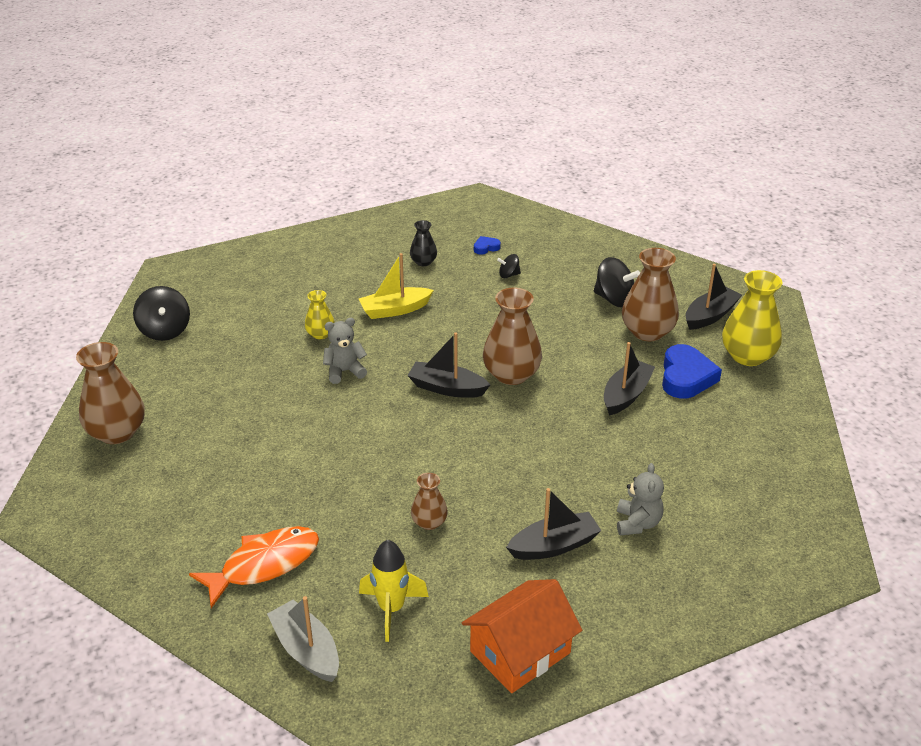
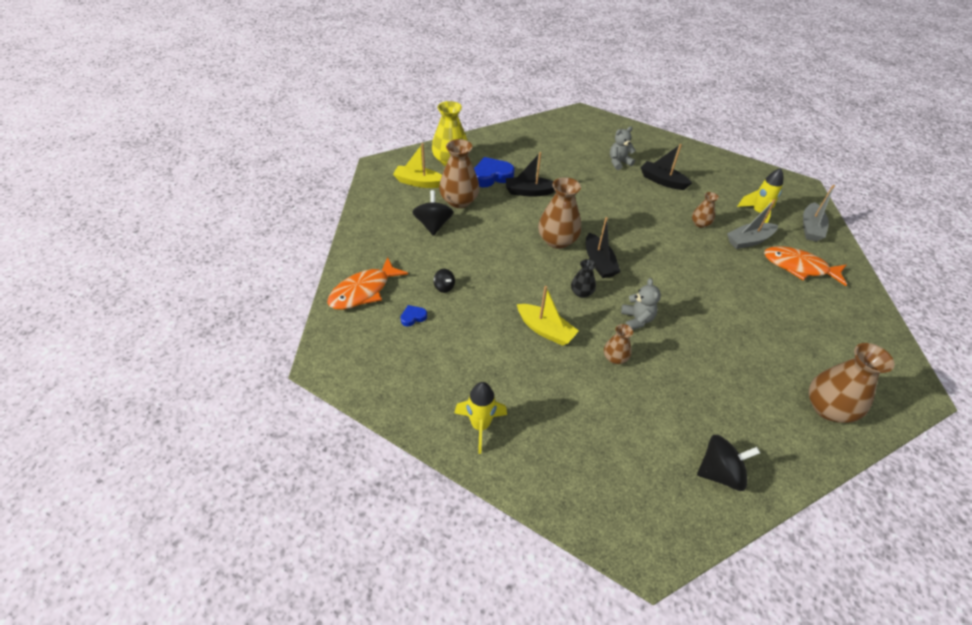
camera: 125 degrees left, 10 degrees up
black spinning top [133,286,190,341] -> black spinning top turned 45 degrees clockwise [697,435,760,491]
yellow vase [305,290,335,339] -> brown vase [604,324,633,364]
grey teddy bear [323,318,367,384] -> grey teddy bear turned 135 degrees counterclockwise [621,278,661,330]
black vase [410,220,437,266] -> black vase moved to [571,259,596,298]
orange house [462,579,582,693] -> none
blue heart [474,236,501,255] -> blue heart turned 120 degrees clockwise [401,305,427,327]
black boat [686,264,742,330] -> yellow boat [393,143,442,188]
none -> orange fish [327,257,408,310]
none -> yellow rocket [455,382,507,454]
none -> grey boat [727,199,778,249]

